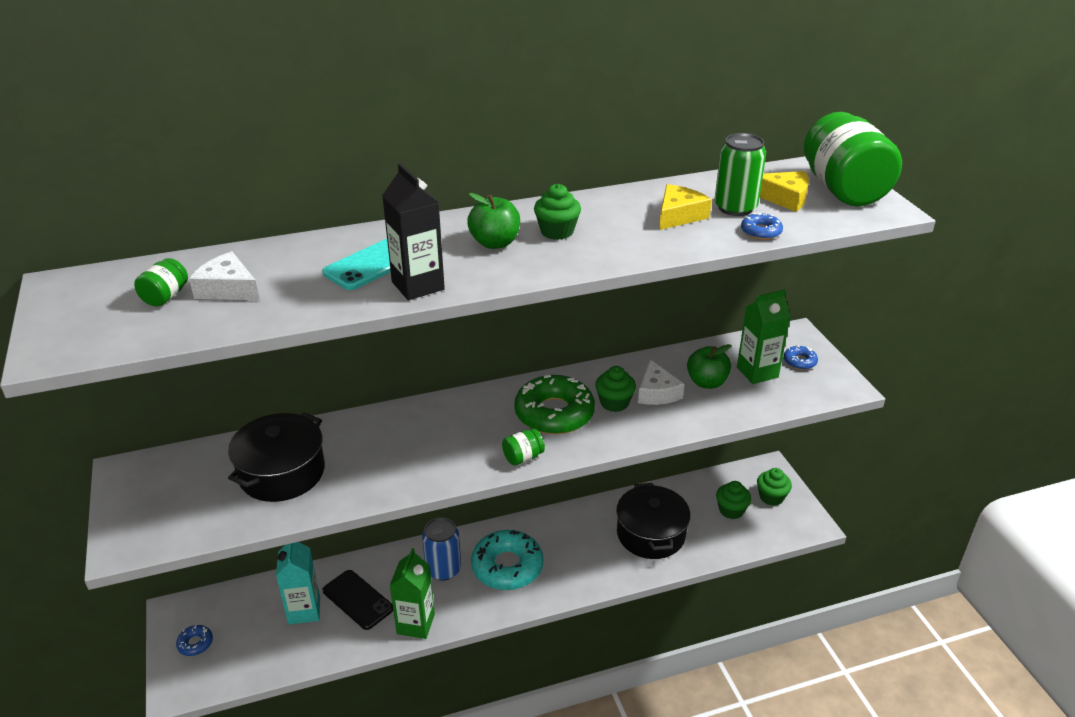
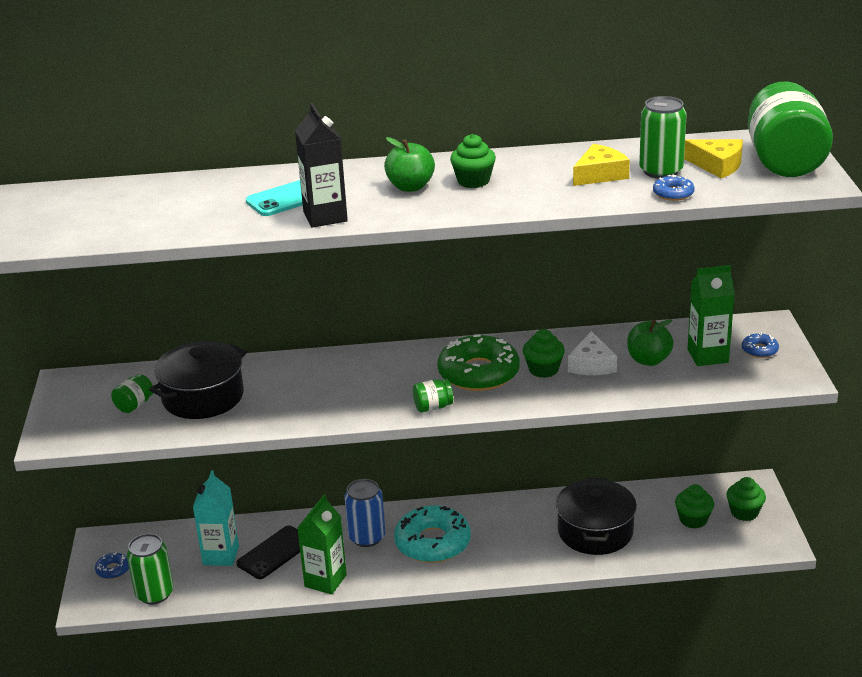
camera: 15 degrees right, 5 degrees down
green jar [134,258,188,307] -> green jar moved to [111,374,153,413]
white cheese [189,251,260,300] -> none
black phone [323,570,393,630] -> black phone turned 75 degrees clockwise [236,525,300,579]
none -> green can [127,534,174,604]

